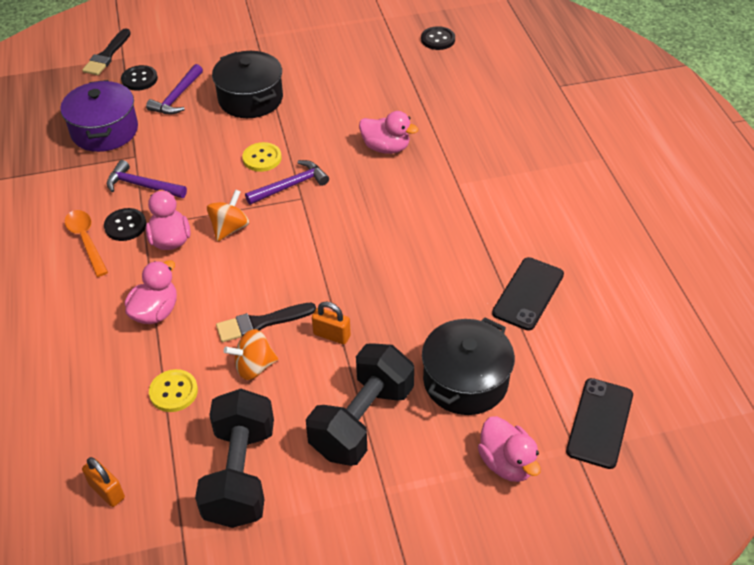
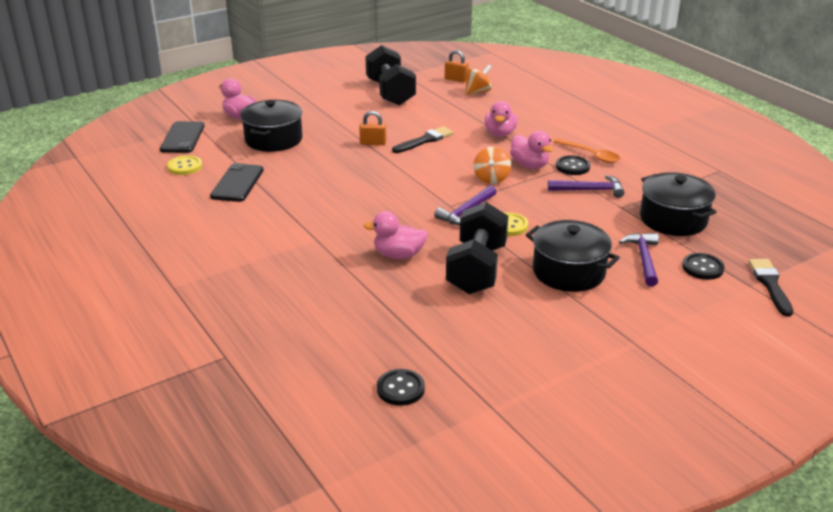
camera: 160 degrees right, 15 degrees down
purple pot [60,80,138,152] -> black pot [640,172,716,236]
yellow button [149,369,198,412] -> yellow button moved to [167,155,202,175]
orange spinning top [224,329,278,380] -> orange spinning top moved to [466,65,491,95]
black dumbbell [306,343,414,466] -> black dumbbell moved to [446,202,508,295]

